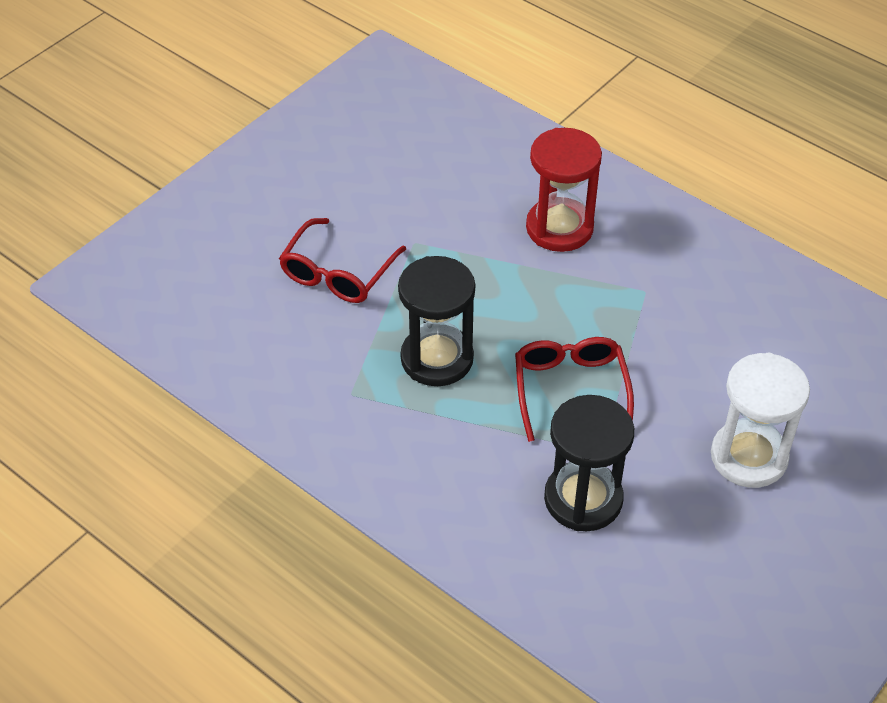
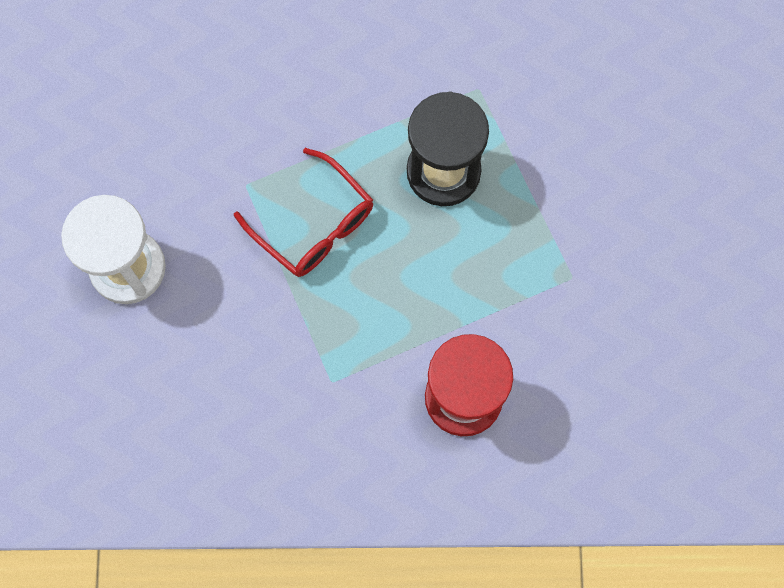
camera: 140 degrees right, 25 degrees up
red glasses [279,218,406,303] -> none
black hourglass [544,395,634,531] -> none

